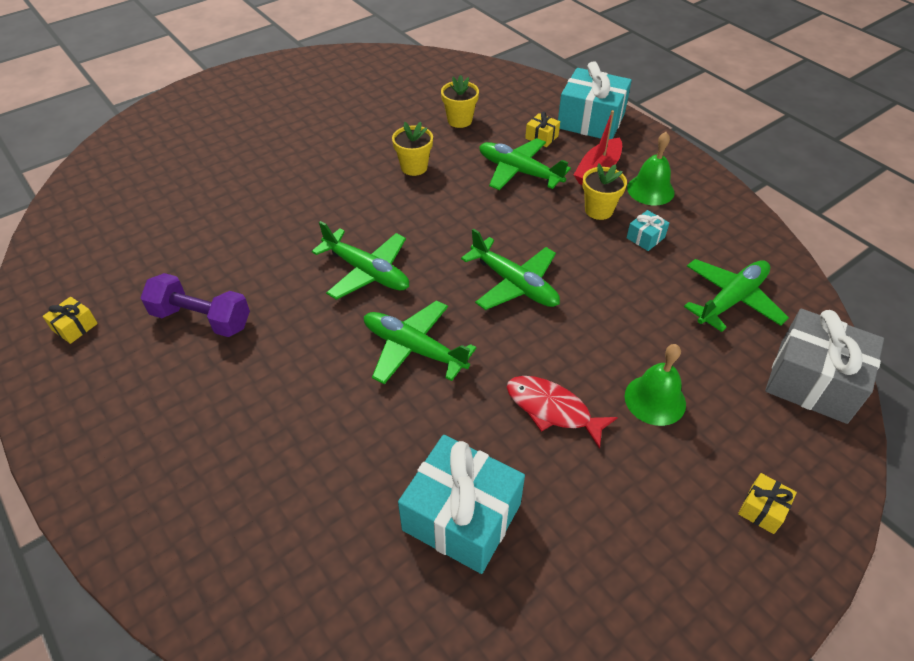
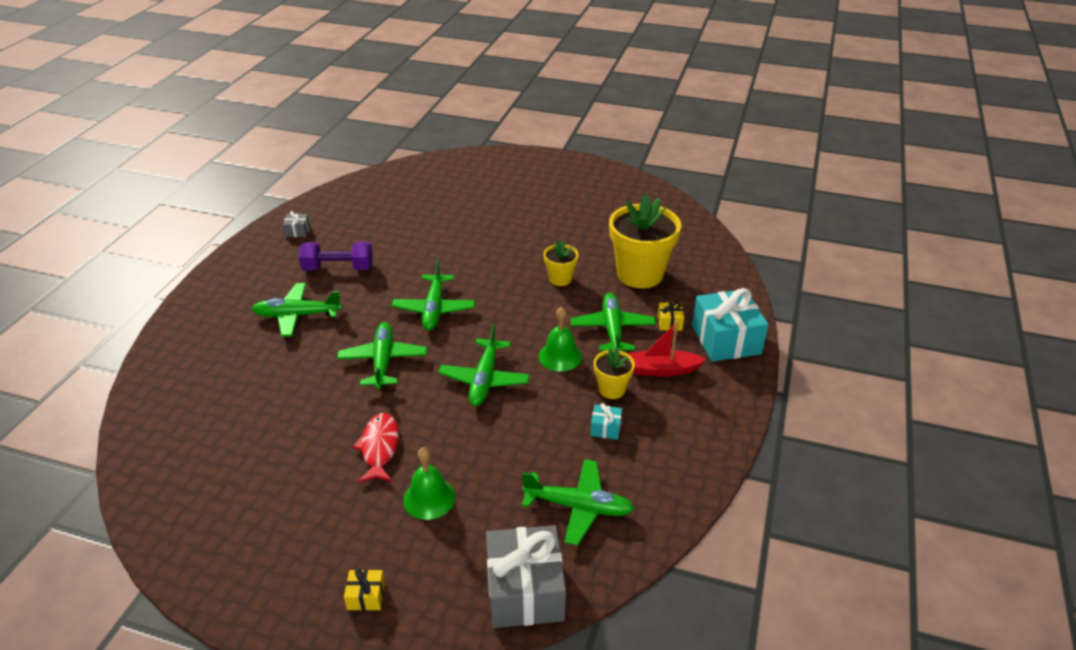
camera: 55 degrees right, 10 degrees down
yellow gift [43,297,98,344] -> grey gift [283,211,310,237]
purple dumbbell [140,273,250,337] -> purple dumbbell turned 75 degrees counterclockwise [299,242,373,271]
turquoise gift [398,435,525,574] -> none
yellow flower pot [441,75,479,128] -> yellow flower pot [609,194,681,288], size x2.02
green bell [627,132,675,206] -> green bell moved to [538,307,582,372]
none -> green plane [252,283,342,337]

